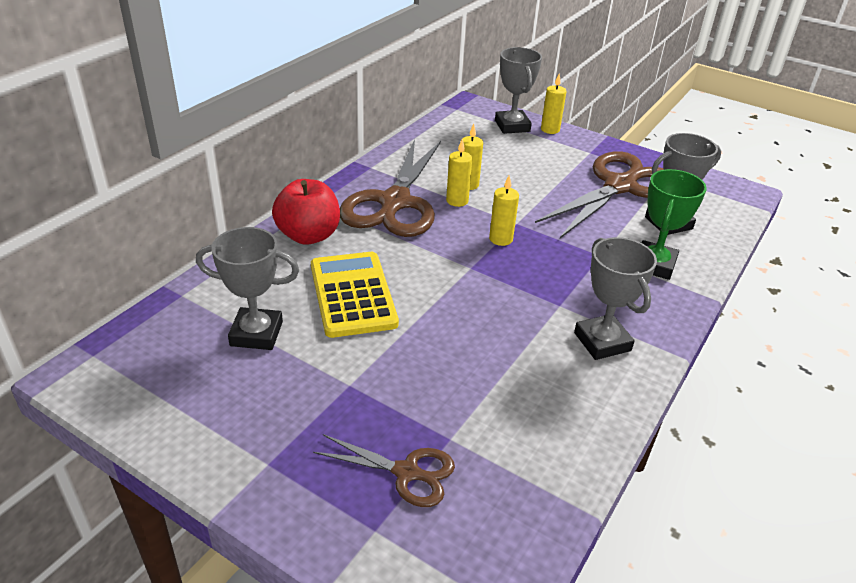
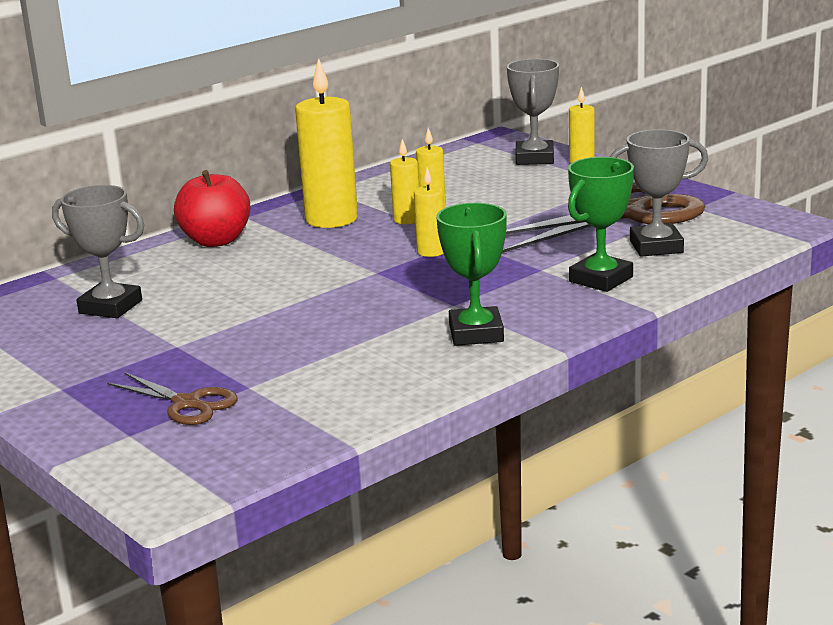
camera: 20 degrees right, 15 degrees down
yellow calculator [311,252,399,338] -> none
brown scissors [340,139,441,237] -> yellow candle [295,58,358,228]
grey trophy [574,237,657,360] -> green trophy [436,203,507,346]

